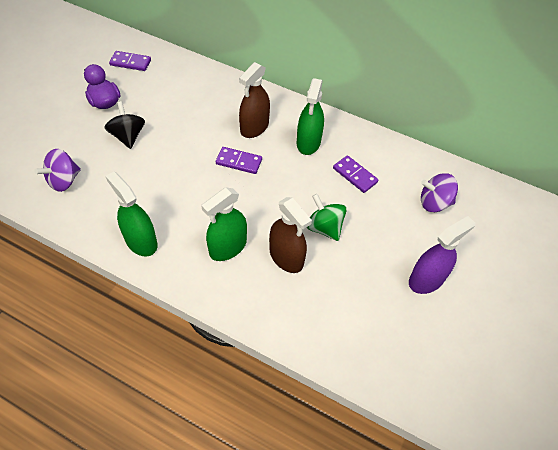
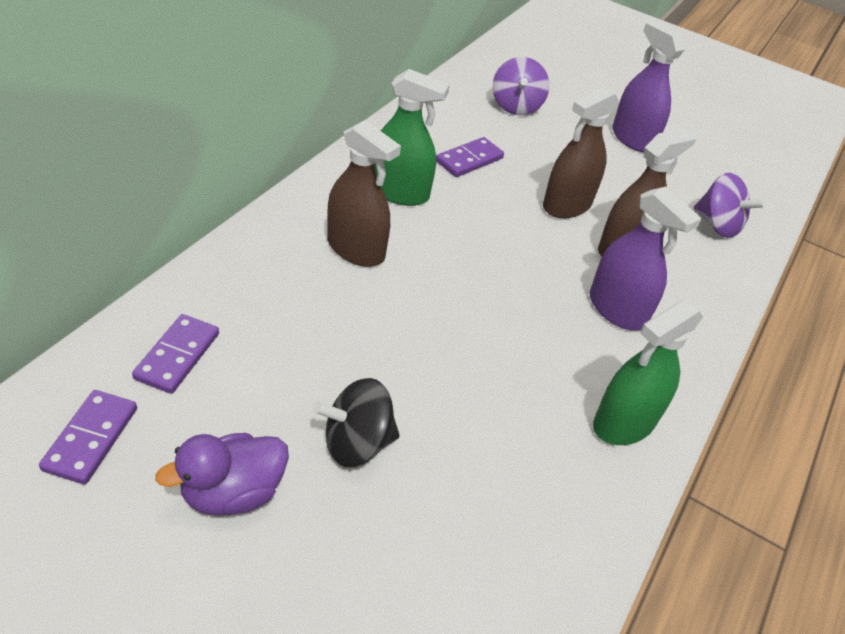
camera: 90 degrees left, 10 degrees down
purple spinning top [34,149,81,192] -> purple spinning top moved to [694,173,766,238]
green spray bottle [201,187,247,261] -> purple spray bottle [590,187,702,331]
purple domino [216,147,262,174] -> purple domino moved to [132,314,219,394]
green spinning top [306,194,347,241] -> brown spray bottle [543,87,620,218]

